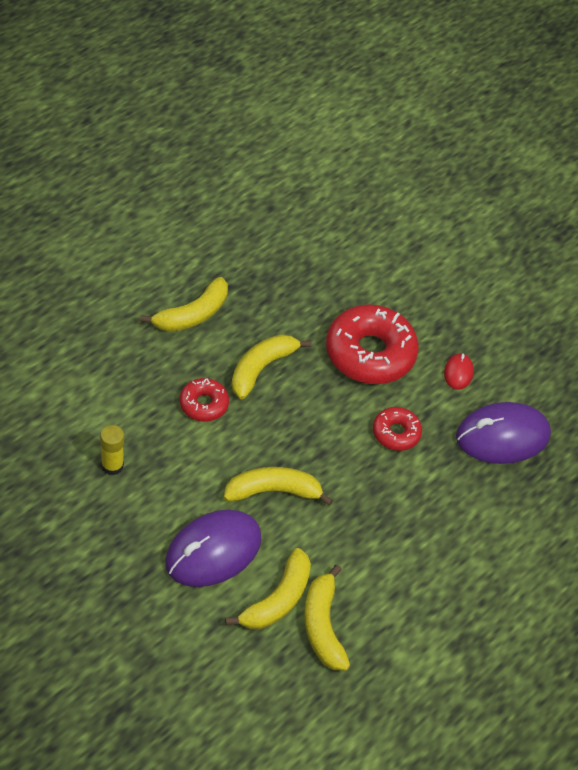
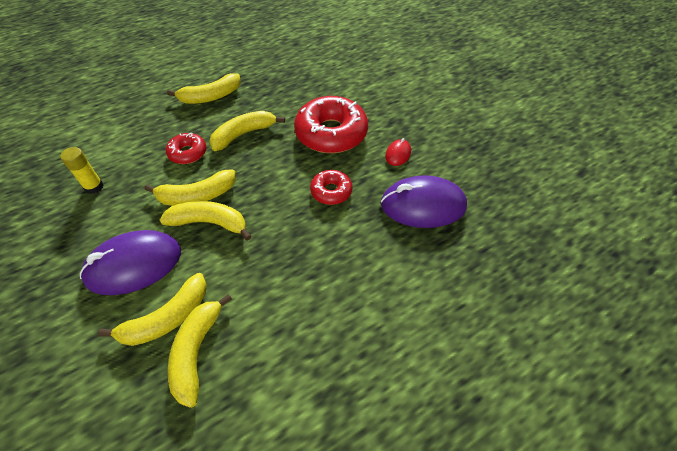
camera: 20 degrees right, 0 degrees up
none -> yellow banana [144,169,236,206]

